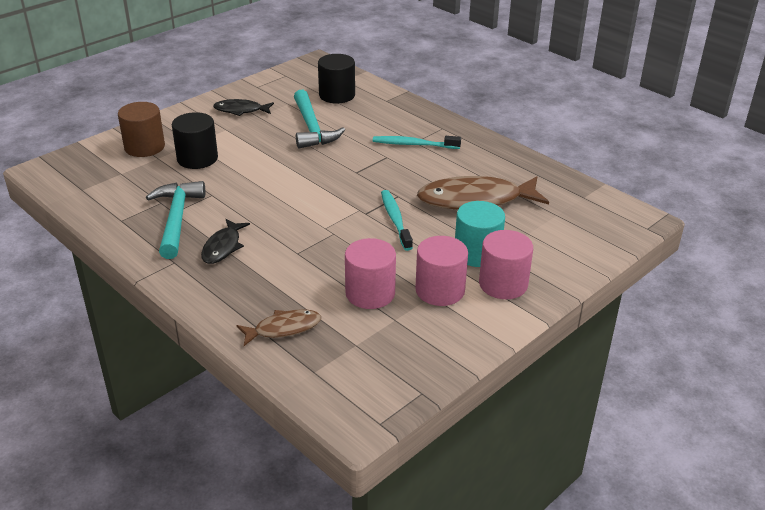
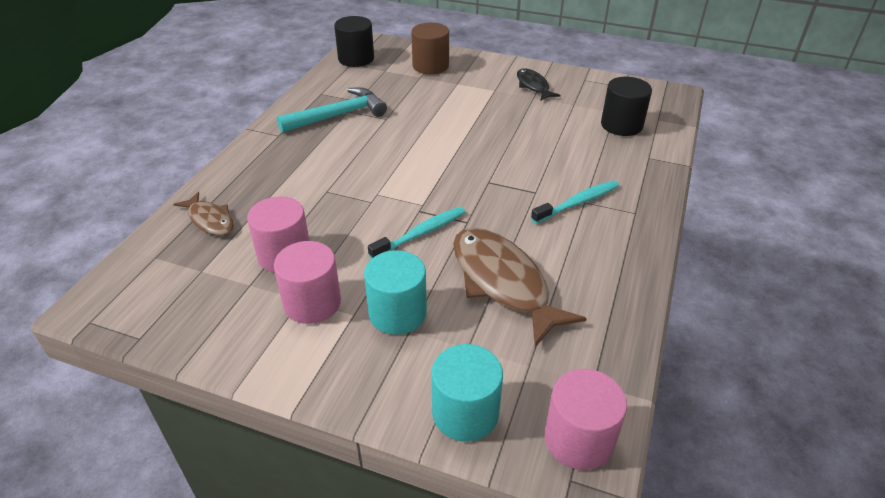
camera: 65 degrees right, 5 degrees up
black cylinder [172,112,218,169] -> black cylinder moved to [334,16,374,67]
black fish [201,219,250,264] -> none
turquoise hammer [294,90,345,148] -> none
turquoise toothbrush [373,136,461,149] -> turquoise toothbrush turned 75 degrees clockwise [531,180,619,224]
pink cylinder [479,230,533,299] -> pink cylinder moved to [545,369,627,470]
none -> turquoise cylinder [431,344,503,442]

